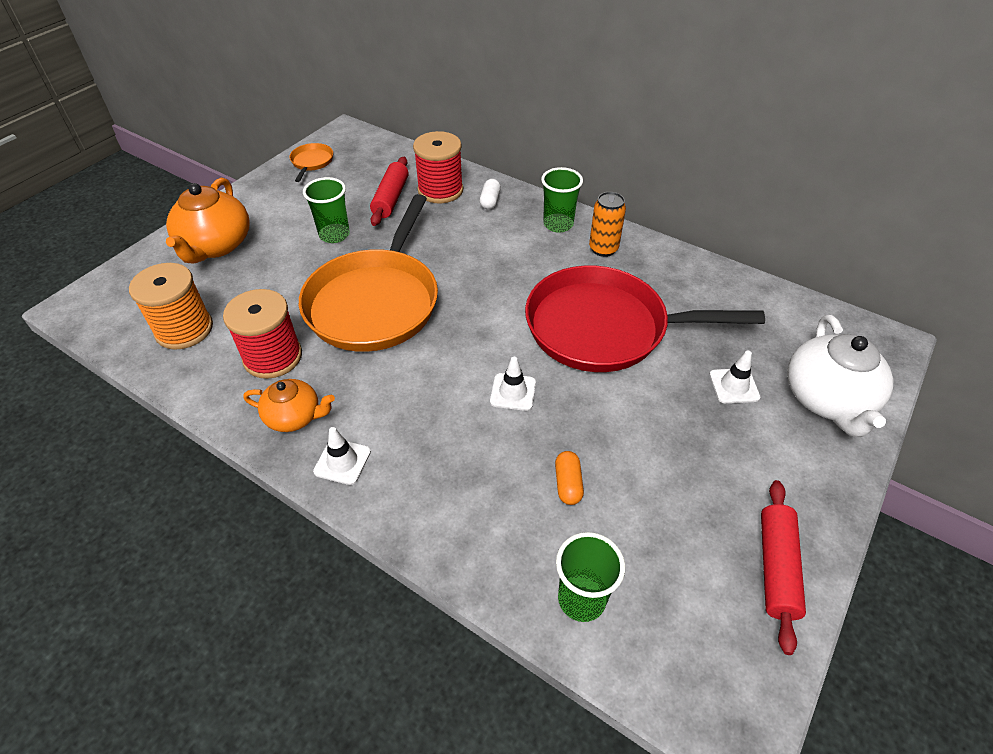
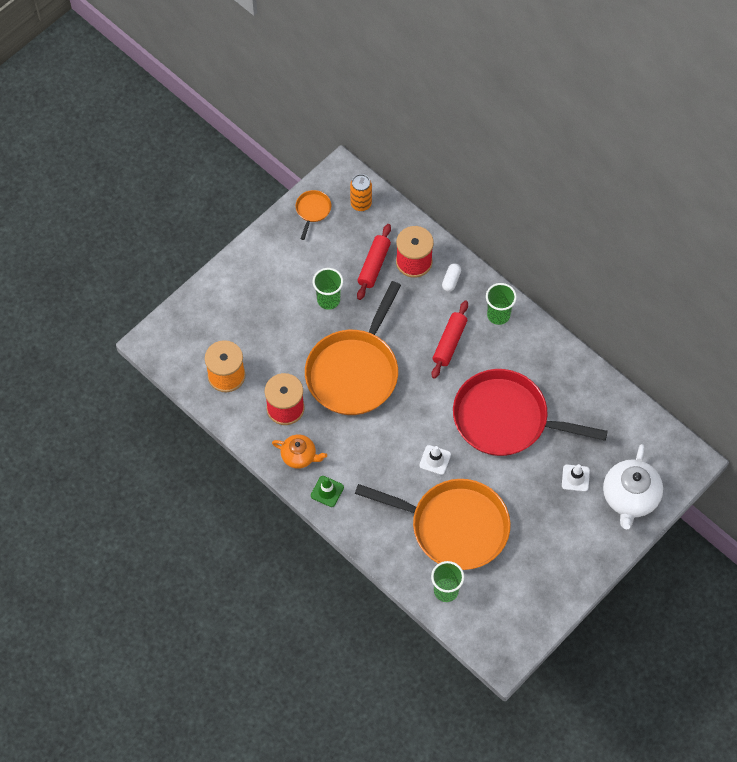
camera: 10 degrees right, 15 degrees up
orange teapot [166,178,249,264] -> none
white traffic cone [313,427,371,485] -> green traffic cone [311,476,344,507]
orange capsule [555,451,584,505] -> orange pan [355,479,511,570]
orange can [589,192,626,257] -> orange can moved to [350,174,372,211]
red rolling pin [761,480,806,655] -> red rolling pin moved to [432,301,468,379]

